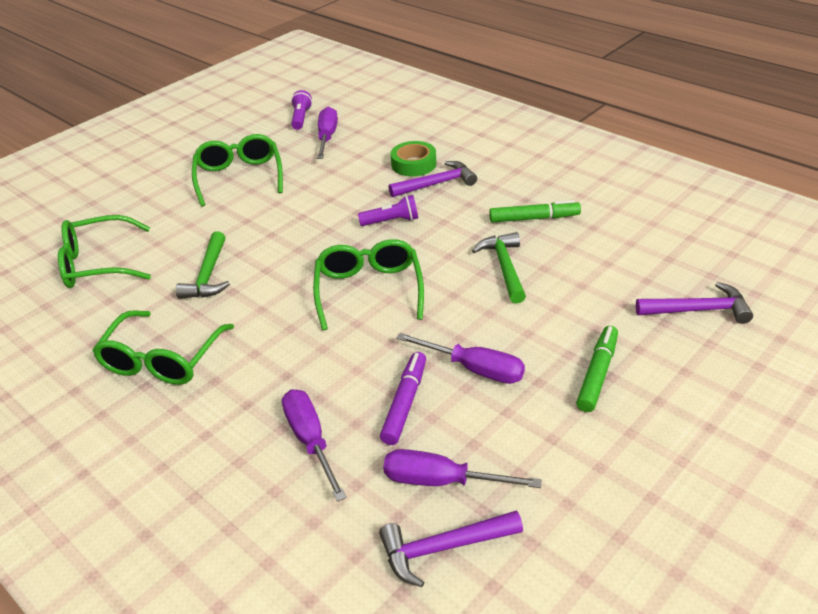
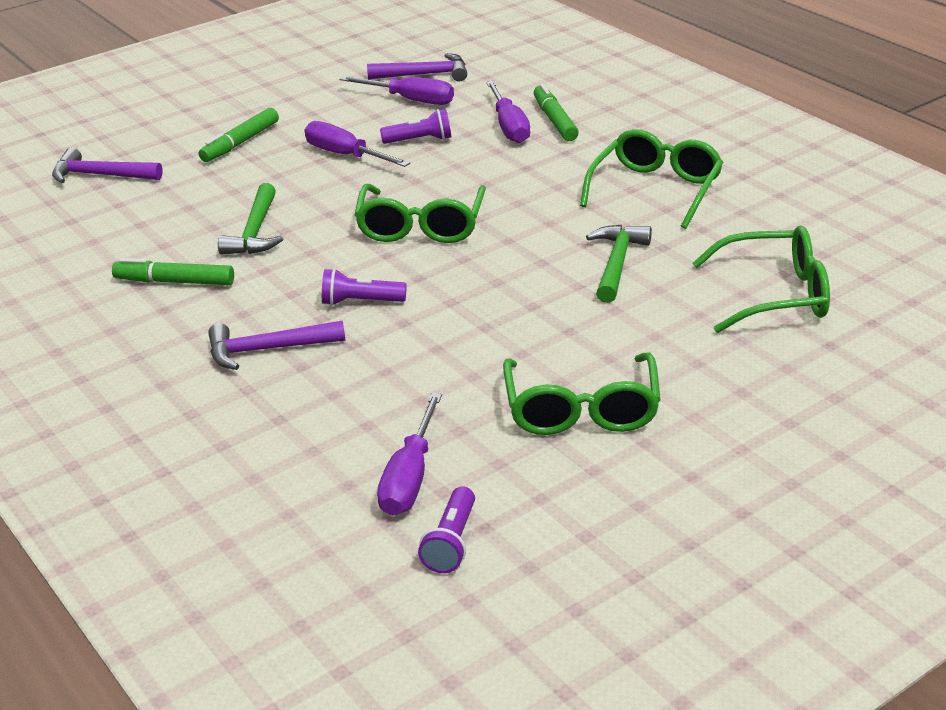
camera: 170 degrees left, 5 degrees down
purple marker [380,352,426,445] -> purple flashlight [380,109,451,144]
green tape [390,141,436,177] -> none
none -> green marker [534,83,579,141]

